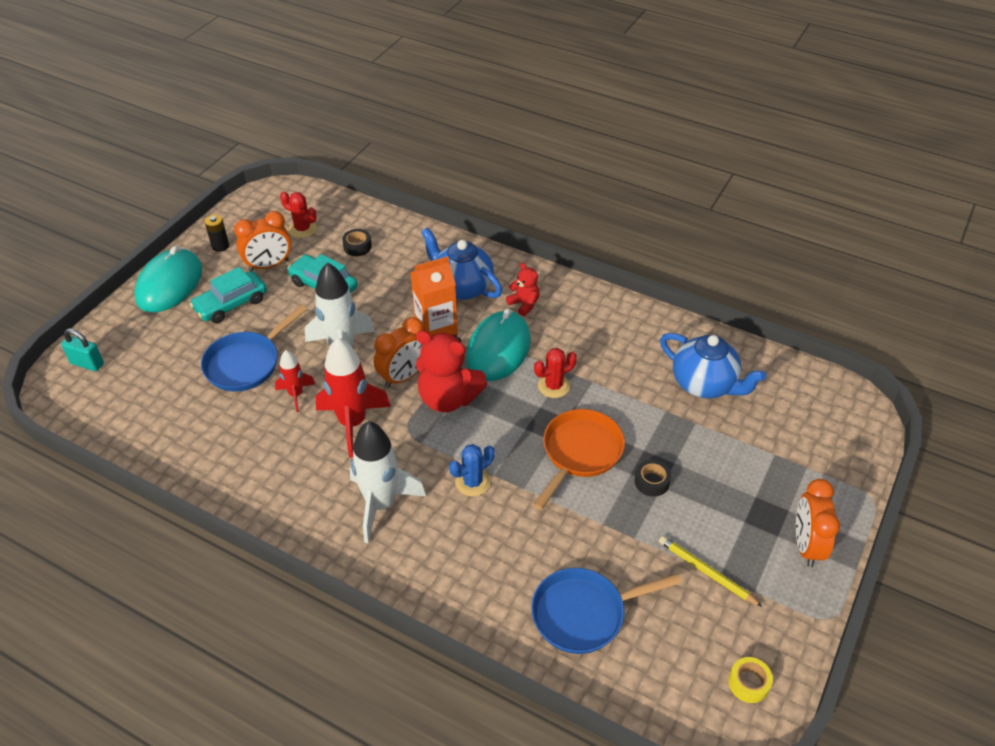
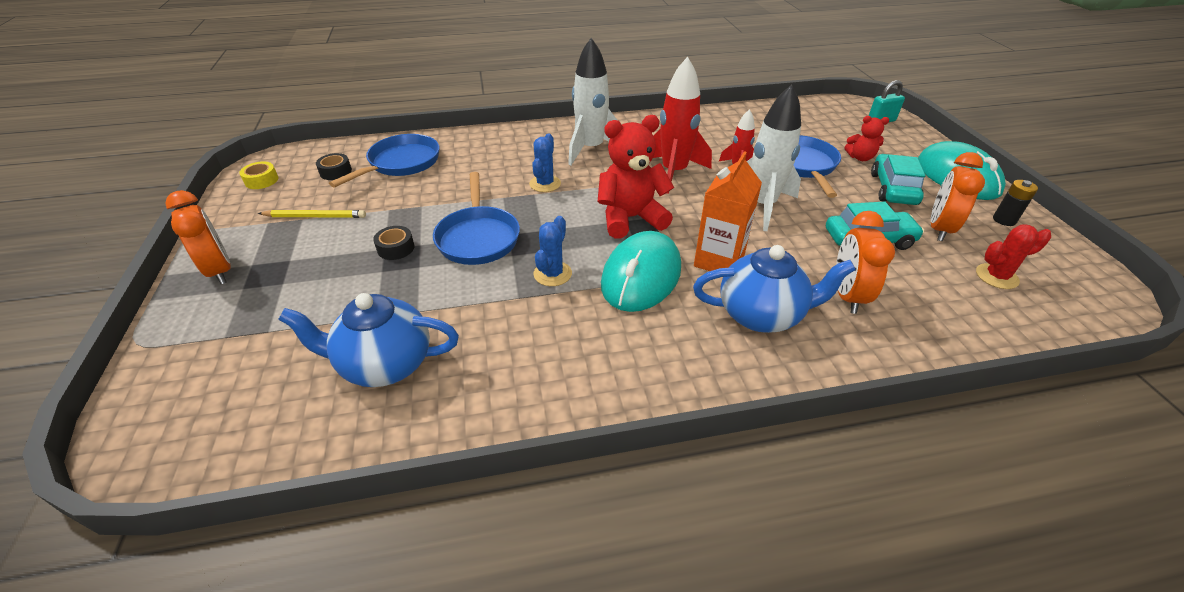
camera: 140 degrees right, 5 degrees down
black tape [342,229,372,256] -> black tape moved to [316,153,352,180]
orange clock [374,317,424,388] -> orange clock moved to [836,211,895,314]
turquoise mouse [466,309,531,381] -> turquoise mouse turned 45 degrees clockwise [601,231,681,312]
red teddy bear [506,263,539,316] -> red teddy bear moved to [845,116,889,161]
orange pan [533,409,625,510] -> blue pan [433,172,520,265]
red cactus [534,348,577,398] -> blue cactus [533,216,572,286]

